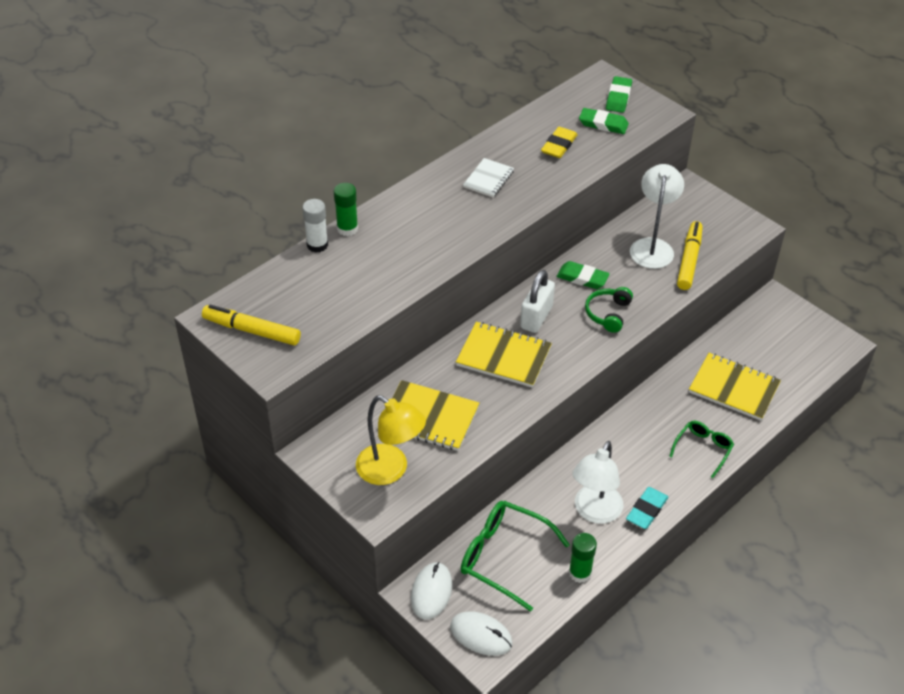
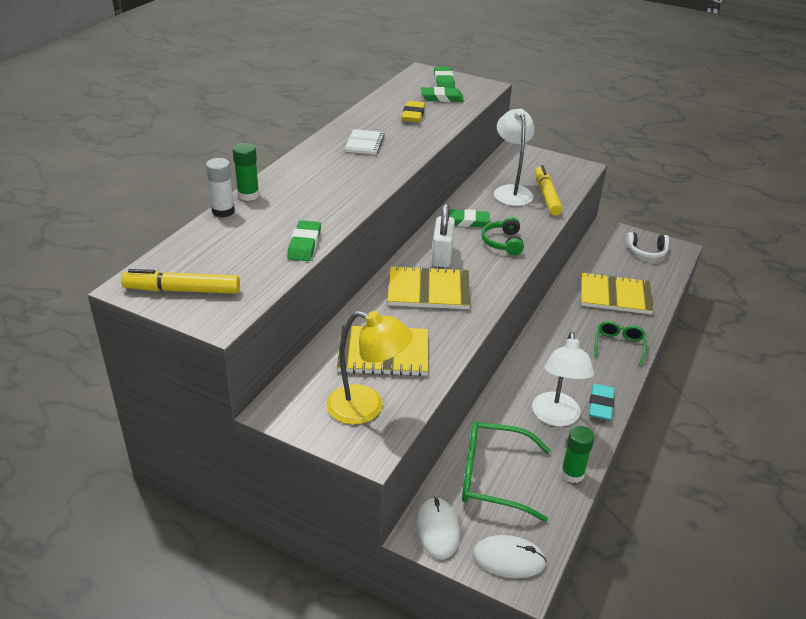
camera: 20 degrees left, 10 degrees down
none -> green eraser [287,220,321,261]
none -> white headphones [626,232,669,258]

